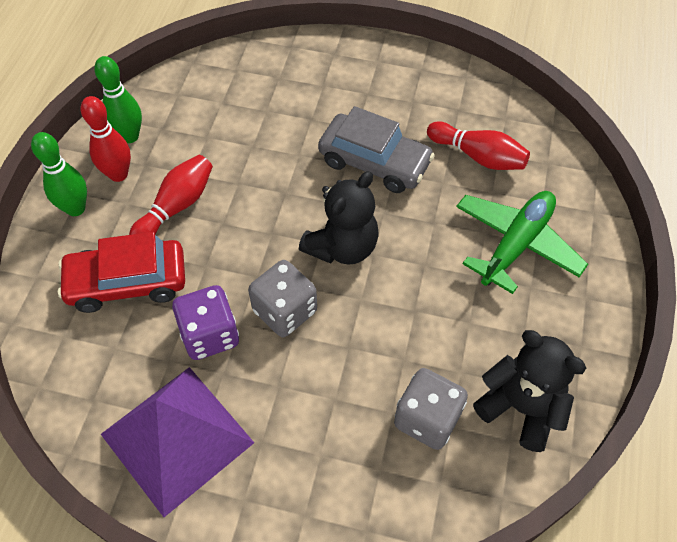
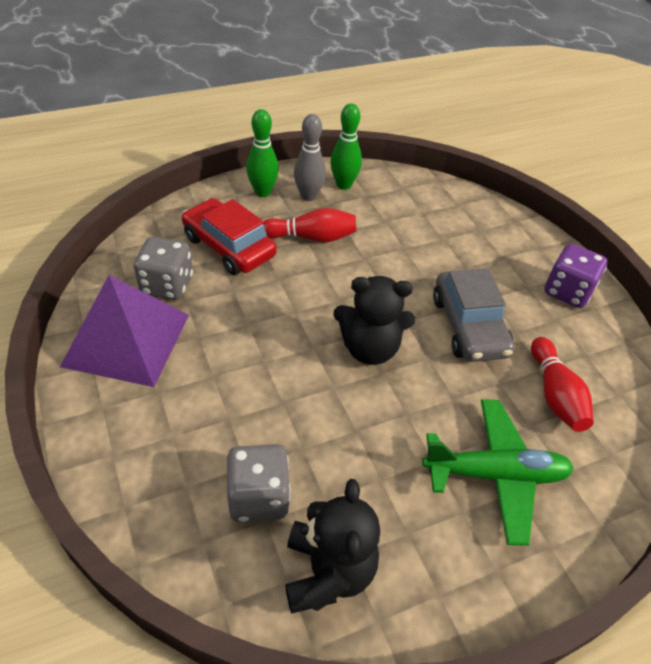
camera: 50 degrees right, 10 degrees down
red bowling pin [81,96,131,182] -> grey bowling pin [294,114,326,201]
purple dice [172,285,239,360] -> purple dice moved to [544,243,607,308]
grey dice [248,260,317,337] -> grey dice moved to [134,237,193,300]

